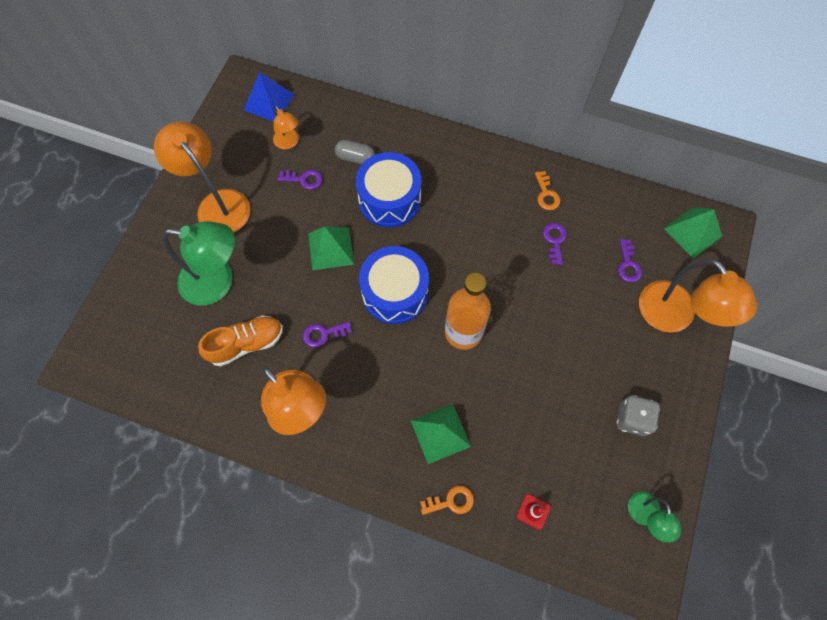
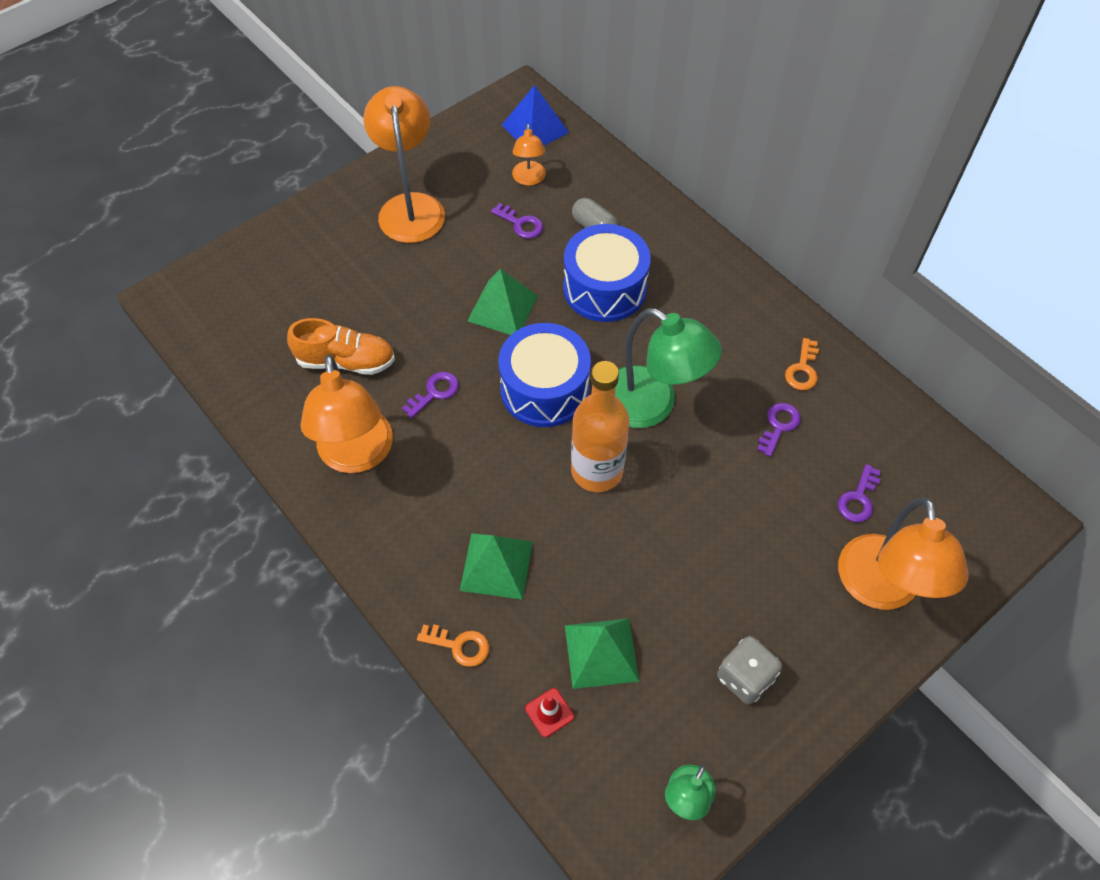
camera: 30 degrees right, 10 degrees down
green lamp [163,221,235,306] -> green lamp moved to [615,308,722,428]
purple key [303,322,352,347] -> purple key turned 120 degrees clockwise [402,372,459,418]
green pyramid [664,207,722,258] -> green pyramid moved to [565,618,639,689]

